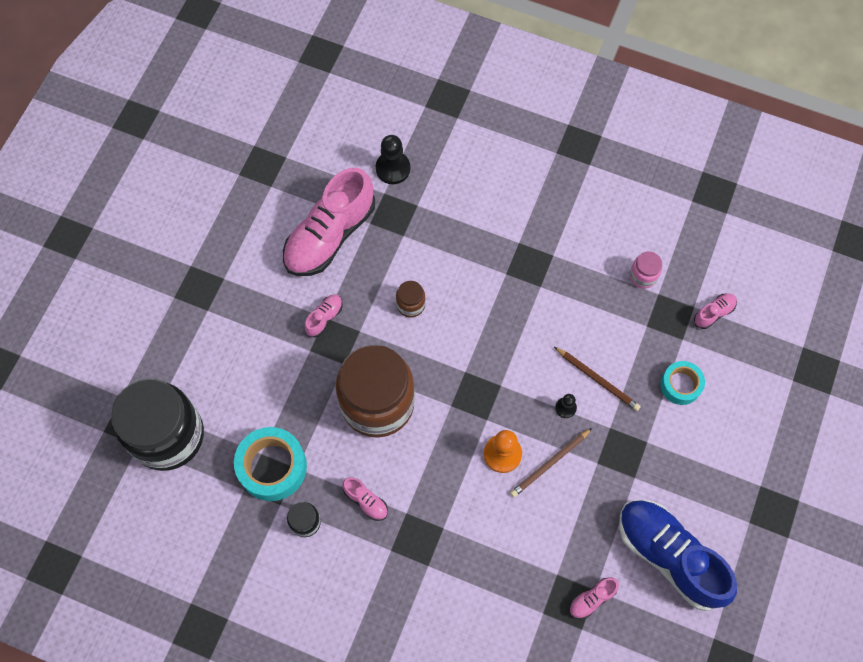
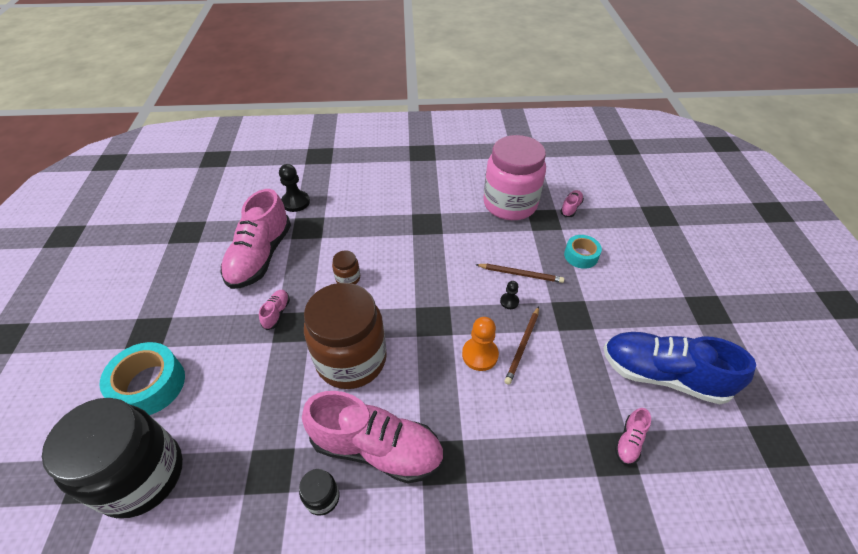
camera: 25 degrees left, 20 degrees down
turquoise tape [234,427,307,501] -> turquoise tape moved to [99,342,185,415]
pink shoe [343,477,388,521] -> pink shoe [302,391,444,483], size x2.41
pink jar [629,251,662,289] -> pink jar [483,135,546,220], size x2.48

